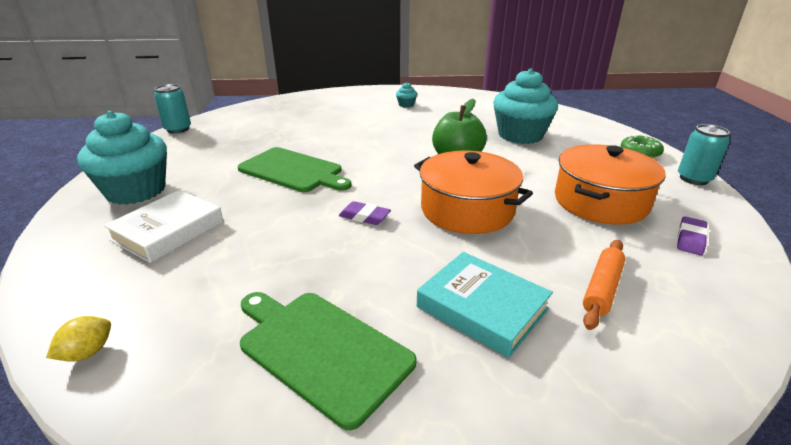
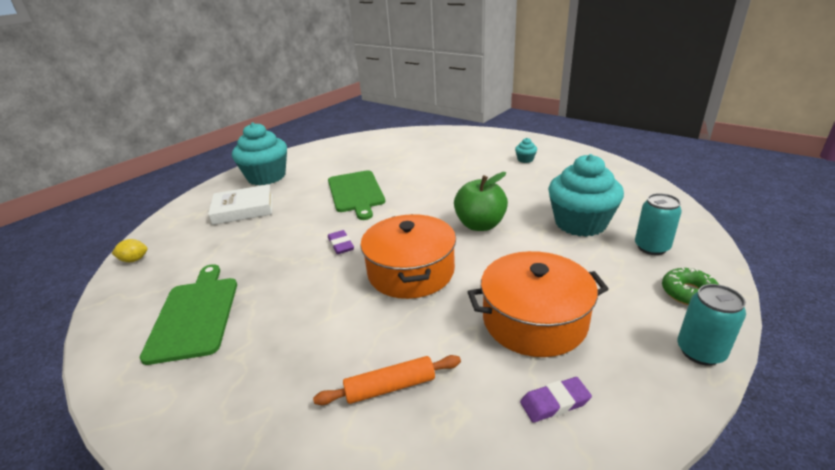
camera: 45 degrees right, 0 degrees up
turquoise can [154,84,191,134] -> turquoise can moved to [635,193,682,255]
turquoise book [417,252,553,358] -> none

